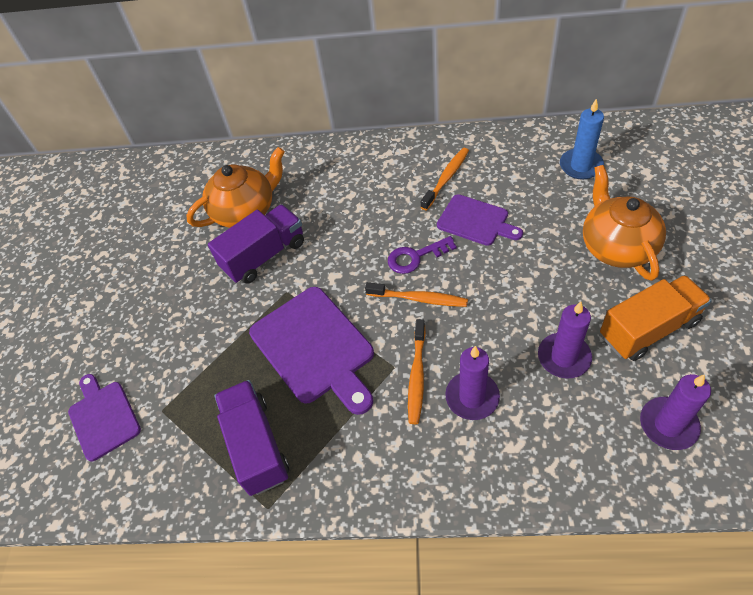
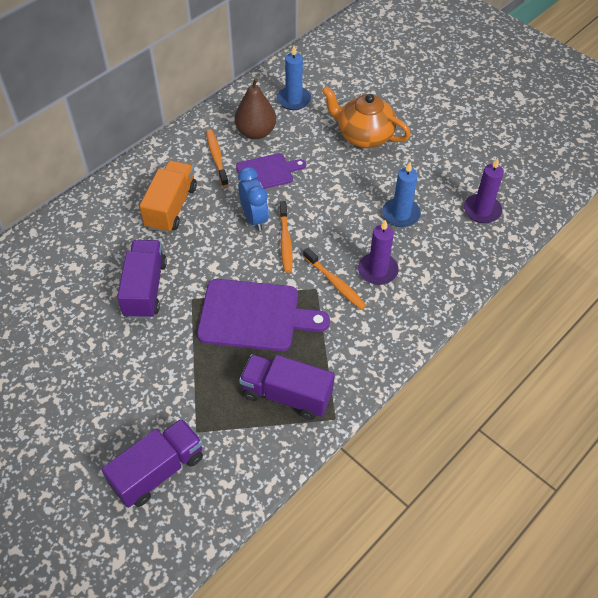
camera: 55 degrees left, 0 degrees up
purple cutting board [68,374,141,461] -> purple truck [102,418,203,508]
orange teapot [186,147,285,228] -> none
orange toothbrush [365,282,468,307] -> orange toothbrush turned 120 degrees clockwise [279,201,293,273]
purple key [388,236,457,274] -> blue clock [238,167,269,231]
purple candle [538,301,592,378] -> blue candle [382,162,421,227]
orange truck [600,275,712,361] -> orange truck moved to [139,161,197,233]
none -> brown pear [235,78,276,139]

